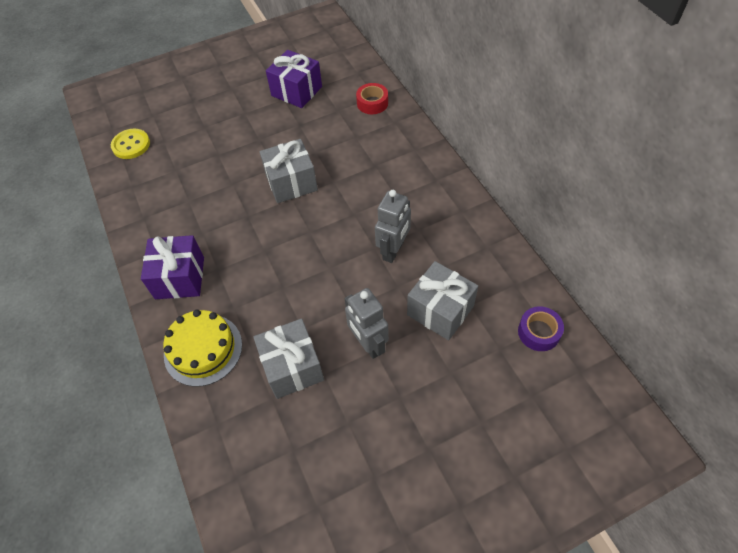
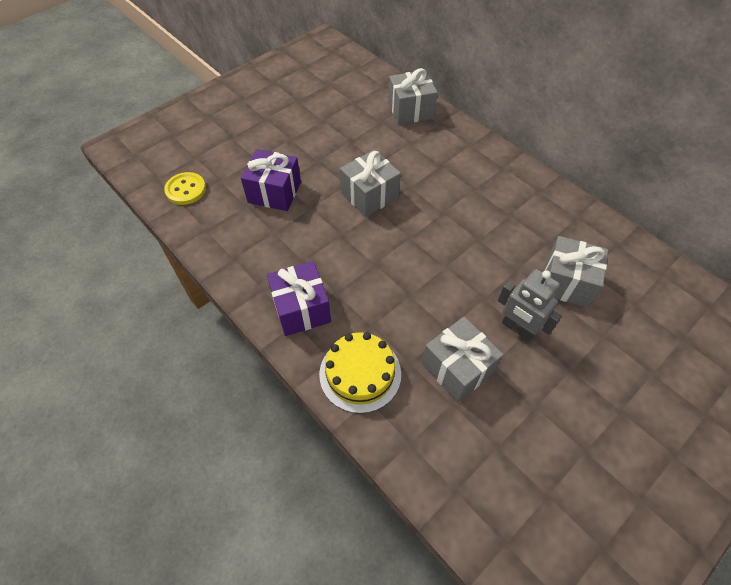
camera: 20 degrees left, 0 degrees up
purple gift [266,50,322,108] -> purple gift moved to [241,149,301,211]
red tape [356,83,388,114] -> grey gift [388,68,438,125]
grey robot [375,190,411,263] -> none
purple tape [518,307,564,351] -> none

